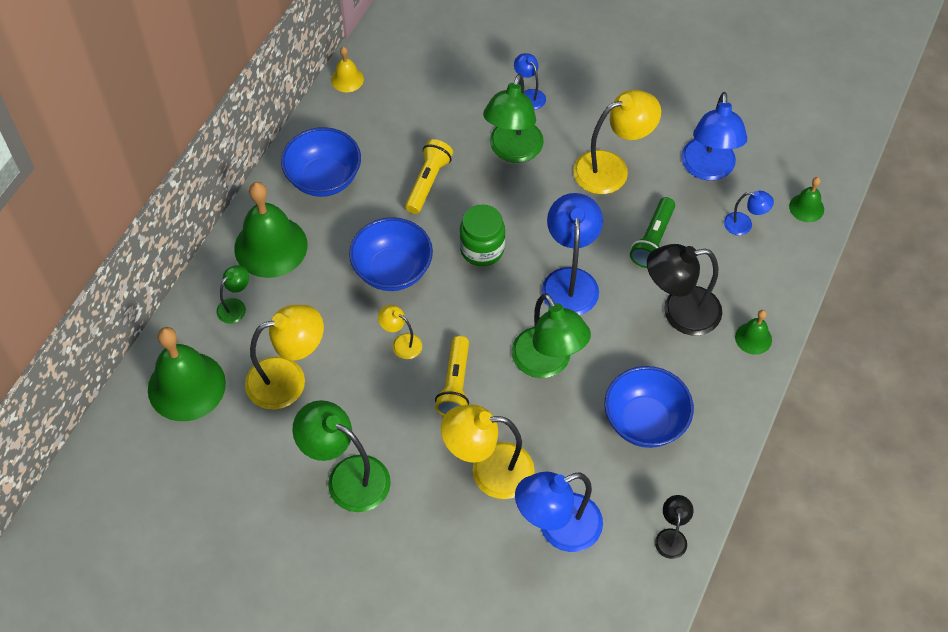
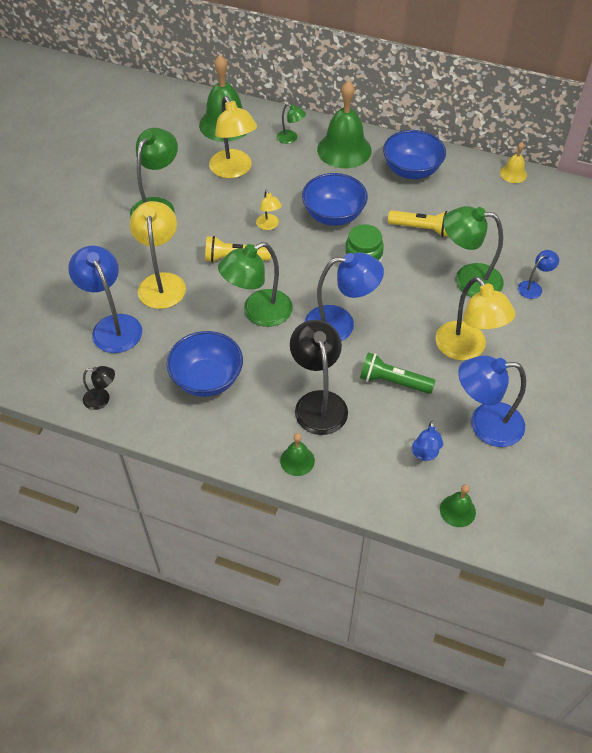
camera: 85 degrees right, 5 degrees down
yellow lamp [378,305,422,359] -> yellow lamp turned 135 degrees clockwise [256,190,282,230]

